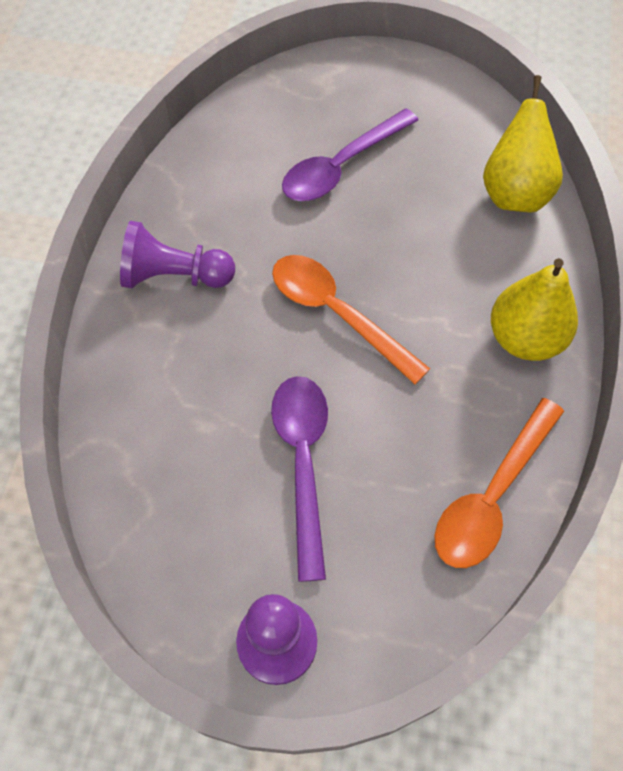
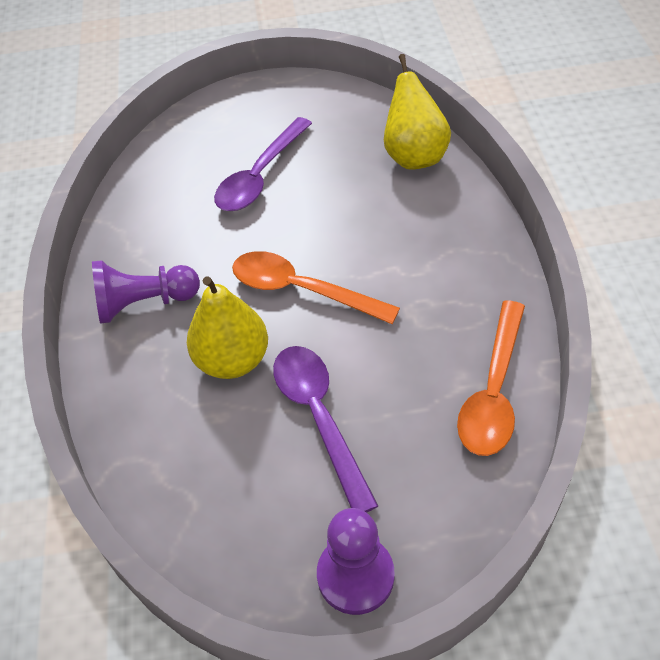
camera: 15 degrees left, 10 degrees down
yellow pear [491,258,578,361] -> yellow pear moved to [187,276,268,379]

